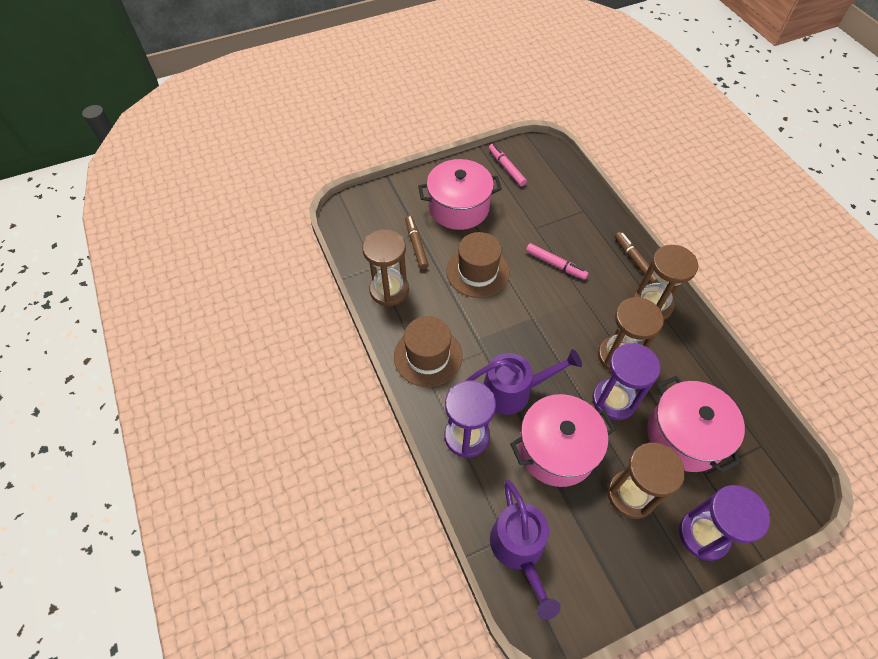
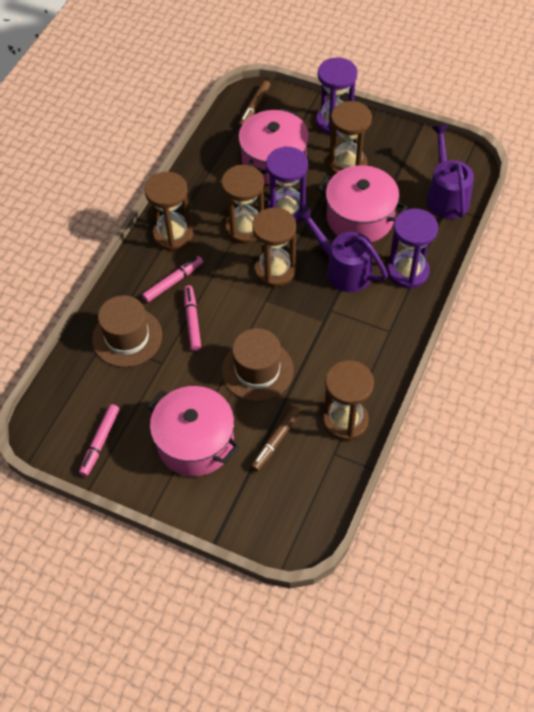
camera: 130 degrees left, 0 degrees up
brown hat [394,316,462,387] -> brown hat moved to [92,295,162,367]
purple watering can [490,480,561,620] -> purple watering can turned 45 degrees counterclockwise [426,124,474,219]
brown marker [615,232,659,284] -> brown marker moved to [238,80,270,129]
none -> pink marker [142,256,203,302]
none -> brown hourglass [252,208,296,287]

